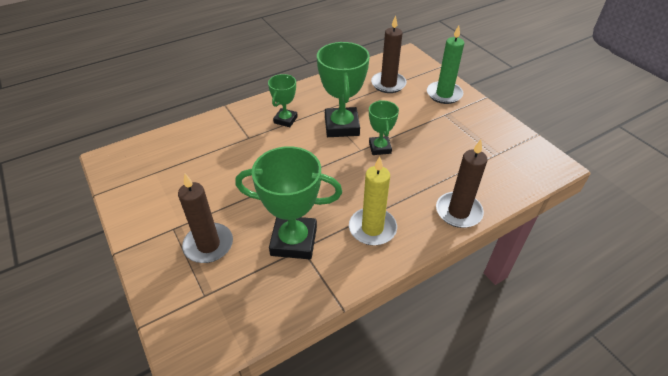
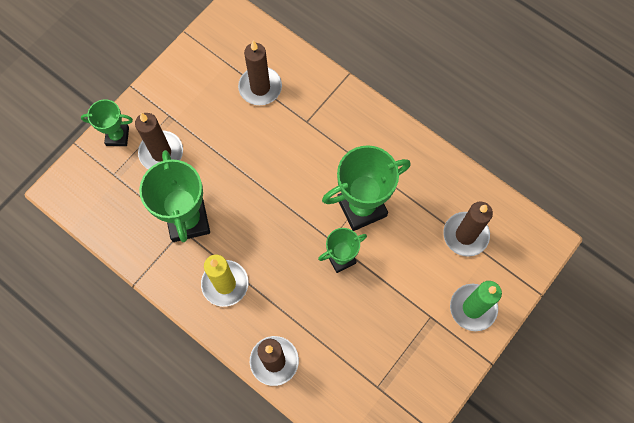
camera: 70 degrees right, 25 degrees up
green trophy [268,74,298,127] -> green trophy moved to [81,99,133,146]
none -> brown candle [238,41,282,105]

